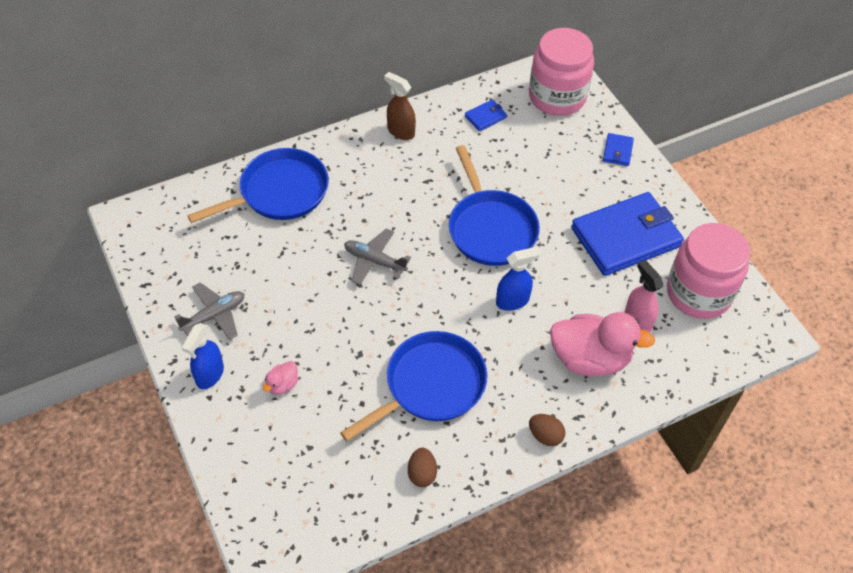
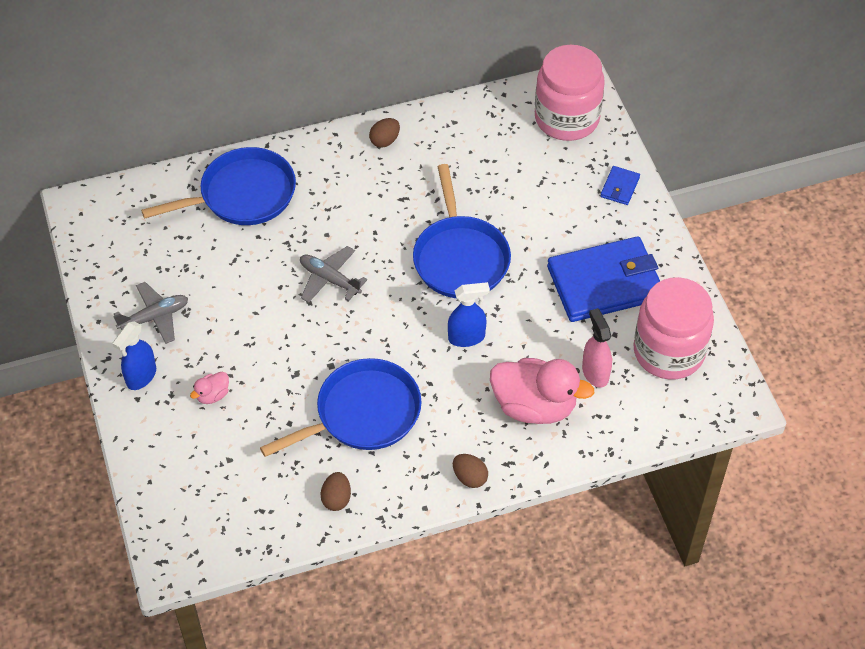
camera: 10 degrees right, 0 degrees up
brown spray bottle [384,72,416,140] -> brown egg [369,118,400,148]
blue wallet [465,100,507,131] -> none

